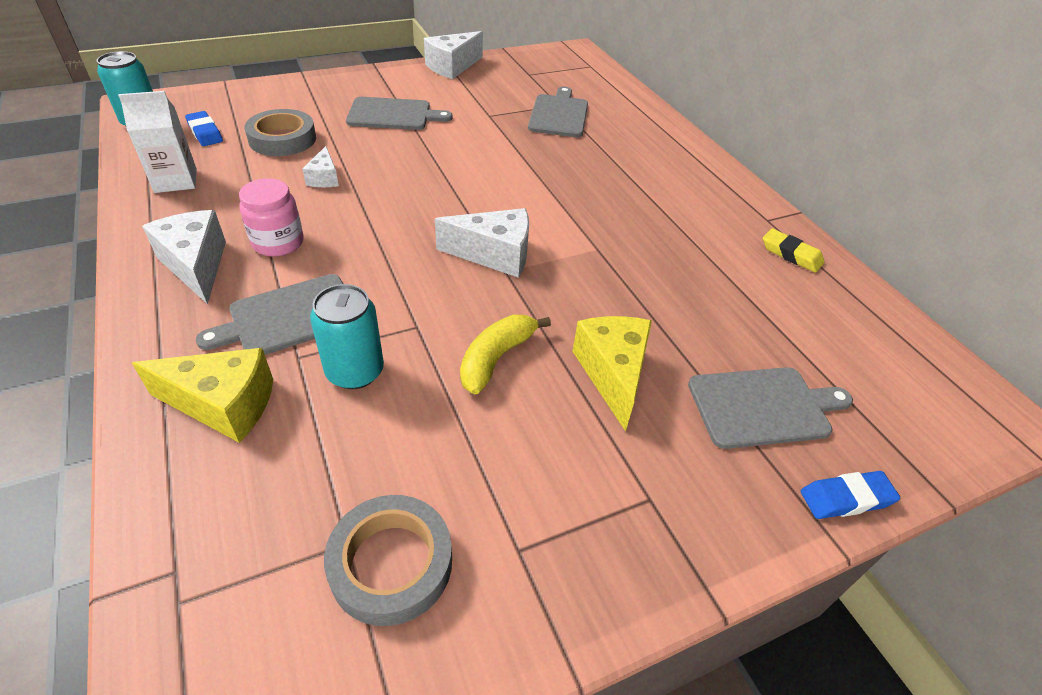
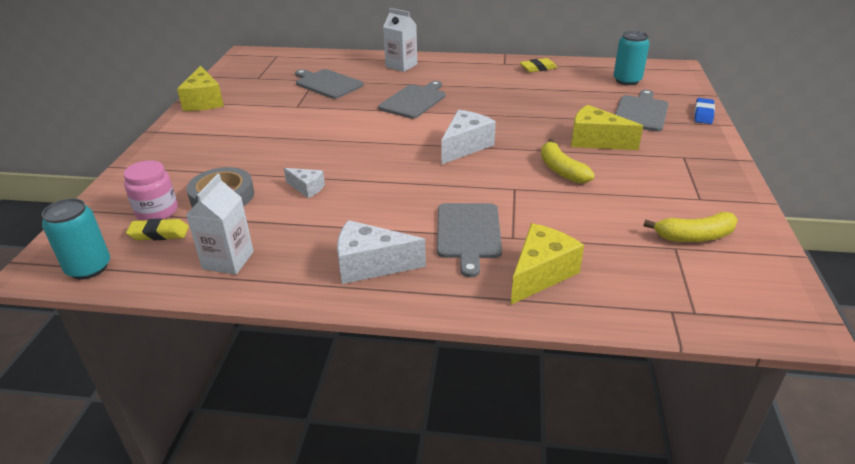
camera: 55 degrees left, 10 degrees down
blue eraser [185,111,223,146] -> yellow eraser [126,218,189,240]
pink jar [239,178,304,257] -> pink jar moved to [124,160,178,221]
turquoise can [310,284,384,389] -> turquoise can moved to [613,31,650,85]
grey tape [324,495,452,626] -> yellow banana [644,212,738,242]
grey cutting board [346,97,452,130] -> grey cutting board moved to [378,81,446,119]
white cheese [424,31,483,79] -> yellow cheese [177,66,224,111]
none -> white carton [383,8,417,72]

